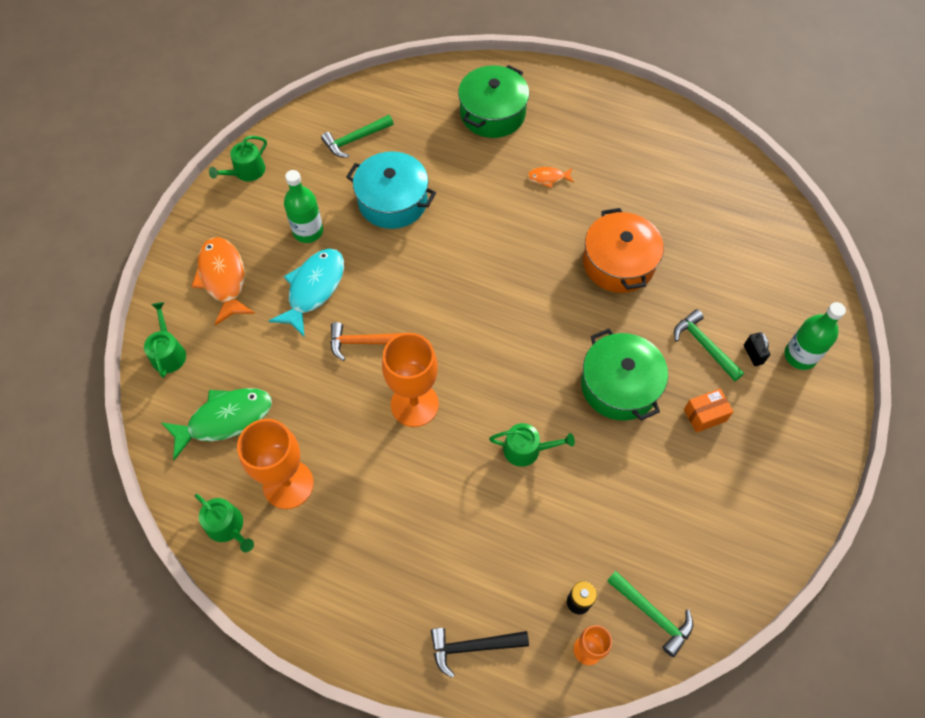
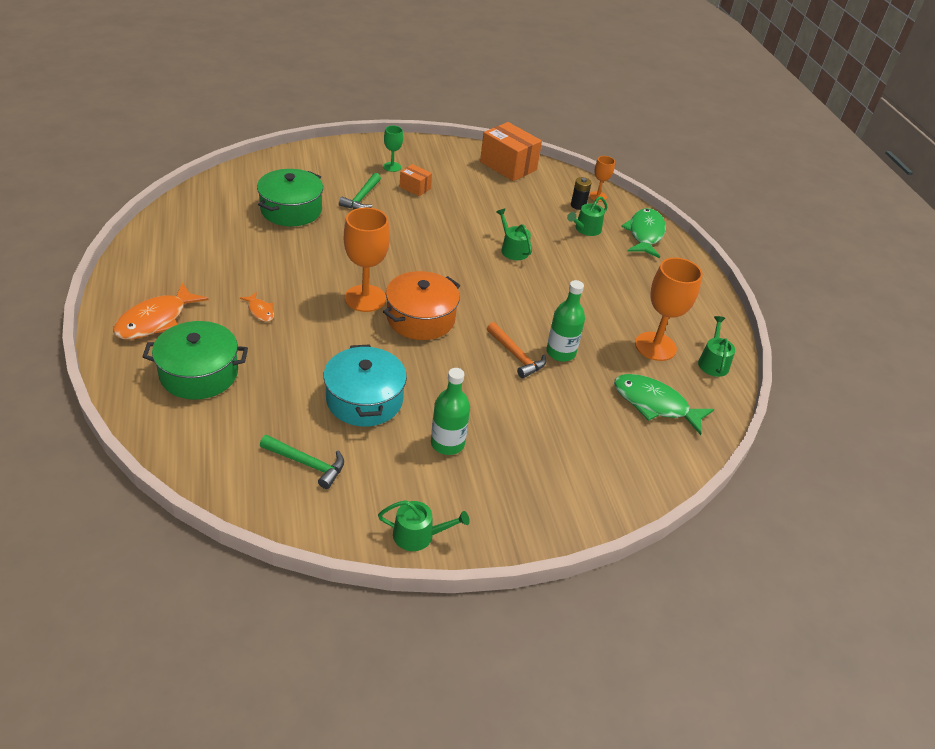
camera: 130 degrees left, 20 degrees down
green watering can [144,302,186,378] -> green watering can moved to [567,196,608,236]
orange fish [191,237,255,326] -> orange fish moved to [113,282,209,340]
turquoise fish [269,249,344,336] -> none
orange goblet [382,333,439,427] -> orange goblet moved to [344,207,390,312]
black hammer [431,628,529,678] -> green fish [621,208,666,258]
green pot [581,328,668,421] -> green pot moved to [257,169,323,226]
orange pot [583,208,664,293] -> orange pot moved to [383,271,460,340]
green hammer [607,571,693,657] -> none
black padlock [744,332,770,366] -> none
green bottle [784,302,846,370] -> green bottle moved to [546,280,585,362]
none -> green goblet [383,126,403,172]
none -> orange box [480,122,542,181]

